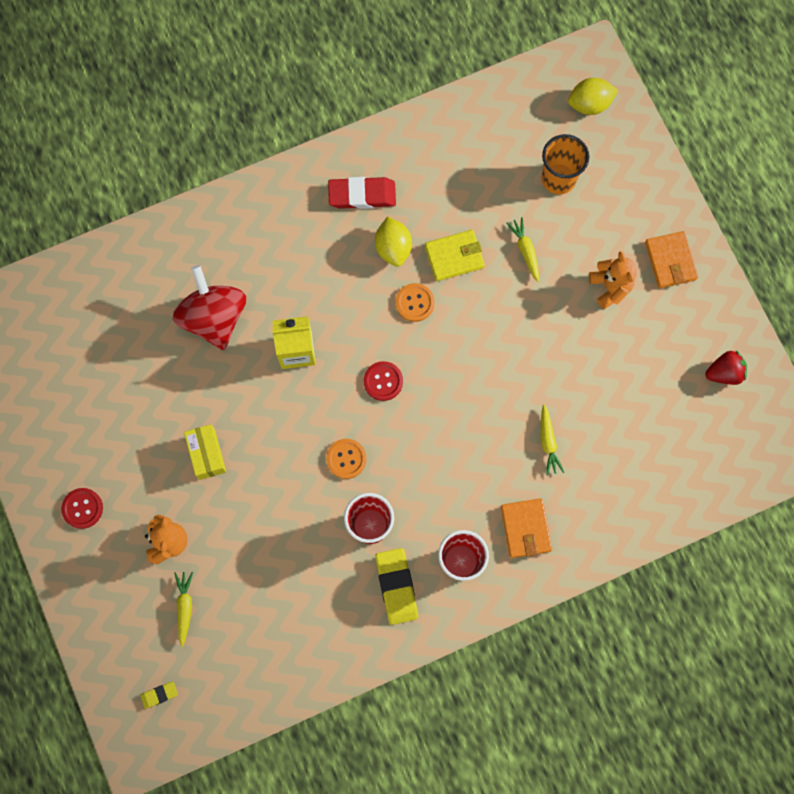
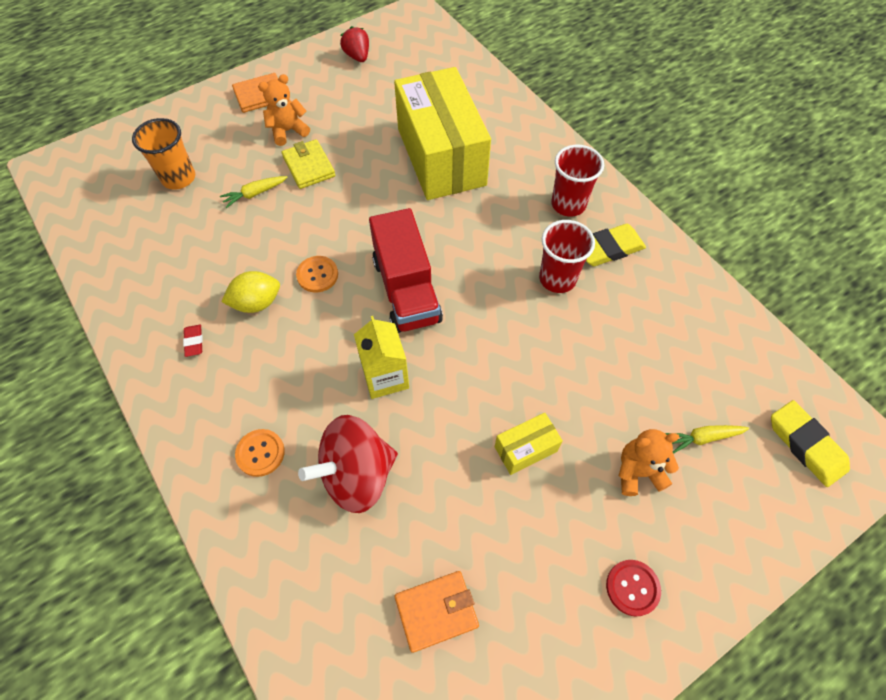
camera: 100 degrees left, 15 degrees down
yellow eraser [140,681,178,709] -> yellow eraser [771,400,850,487], size x2.00
orange button [326,439,366,479] -> orange button moved to [235,429,285,477]
red eraser [328,177,396,209] -> red eraser [183,325,203,357], size x0.50
red button [364,361,403,401] -> red truck [369,208,443,333]
yellow wallet [425,230,485,281] -> yellow wallet moved to [282,139,335,189]
orange wallet [501,498,552,558] -> orange wallet moved to [395,571,479,653]
yellow carrot [541,404,564,475] -> yellow box [394,67,491,200]
yellow lemon [568,78,618,115] -> none

